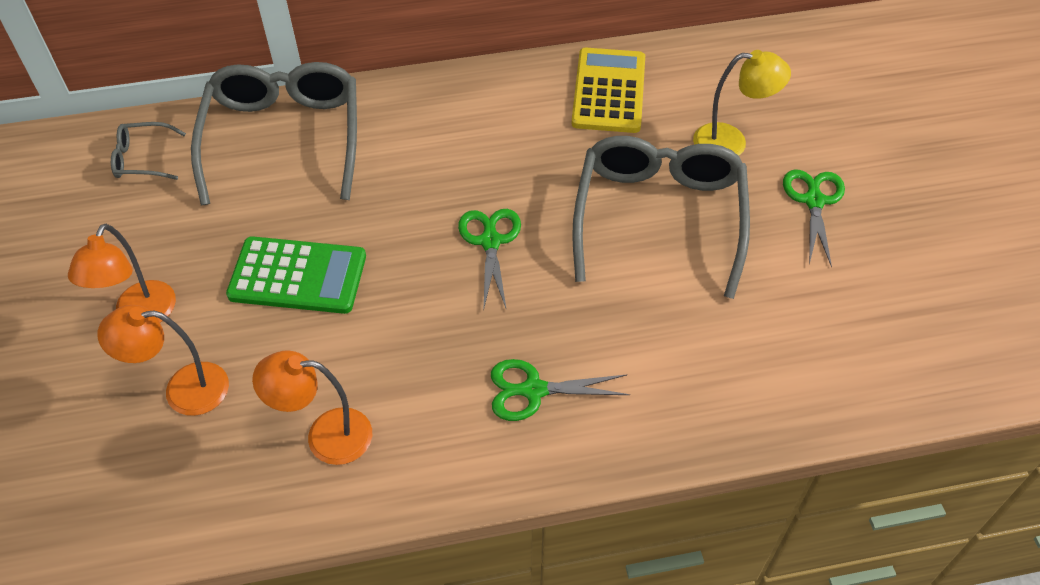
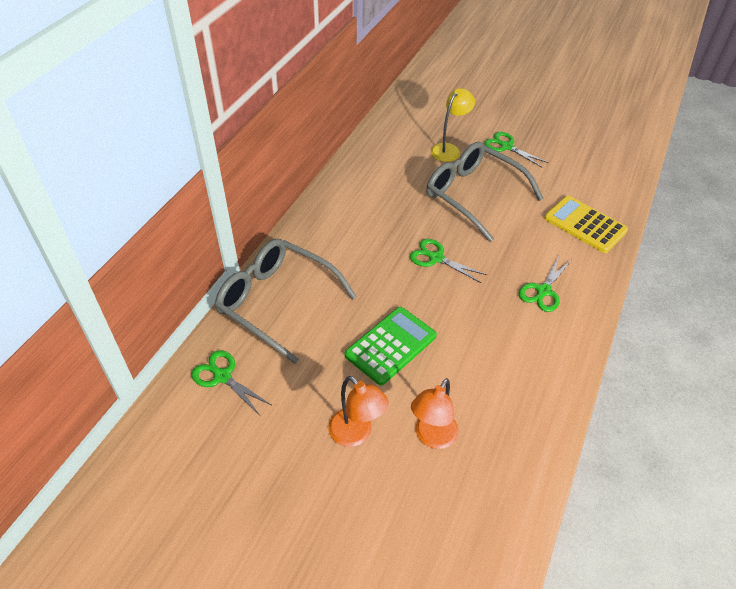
camera: 55 degrees left, 5 degrees down
grey glasses [111,122,186,180] -> green scissors [191,350,271,415]
orange lamp [252,350,372,465] -> none
yellow calculator [572,48,645,133] -> yellow calculator moved to [544,196,628,253]

